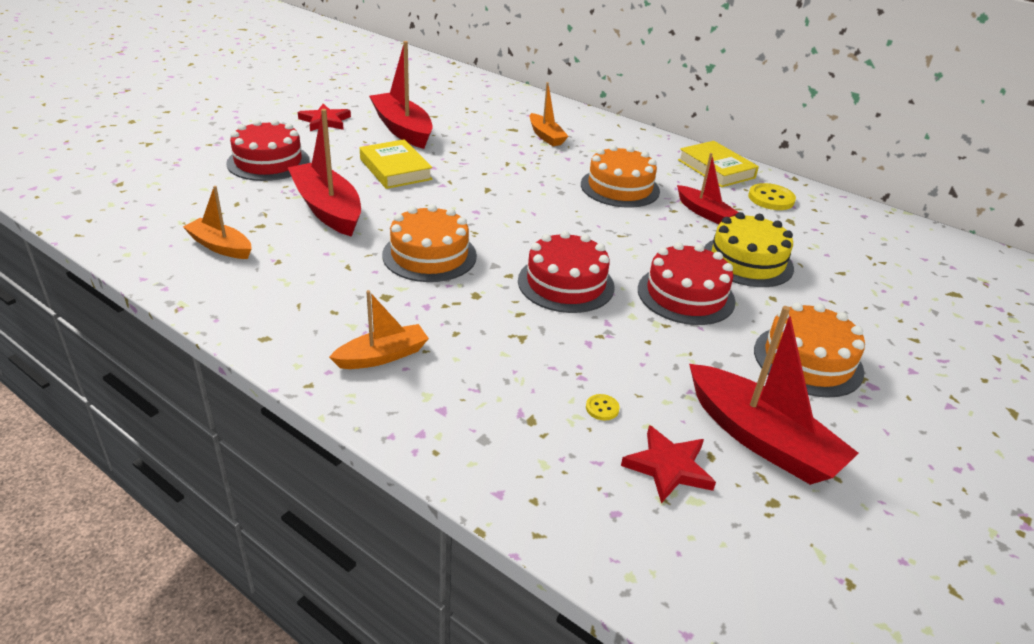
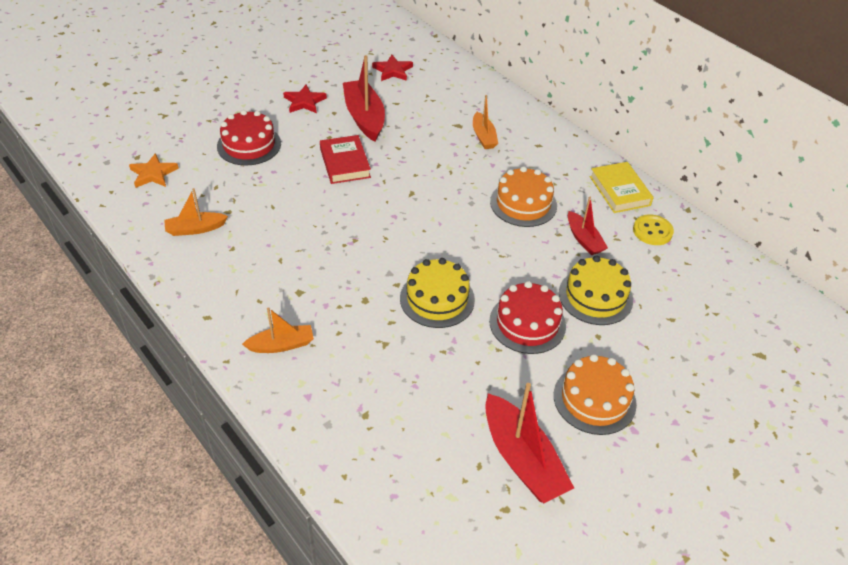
camera: 15 degrees right, 10 degrees up
orange boat [183,186,252,259] -> orange boat turned 60 degrees counterclockwise [164,188,228,236]
red boat [287,109,361,237] -> none
yellow book [360,139,433,189] -> red book [320,135,371,184]
orange cake [382,204,477,282] -> none
red cake [518,231,614,313] -> yellow cake [400,258,475,328]
yellow button [586,394,620,420] -> none
red star [621,425,716,503] -> red star moved to [372,55,413,81]
none -> orange star [129,153,179,188]

